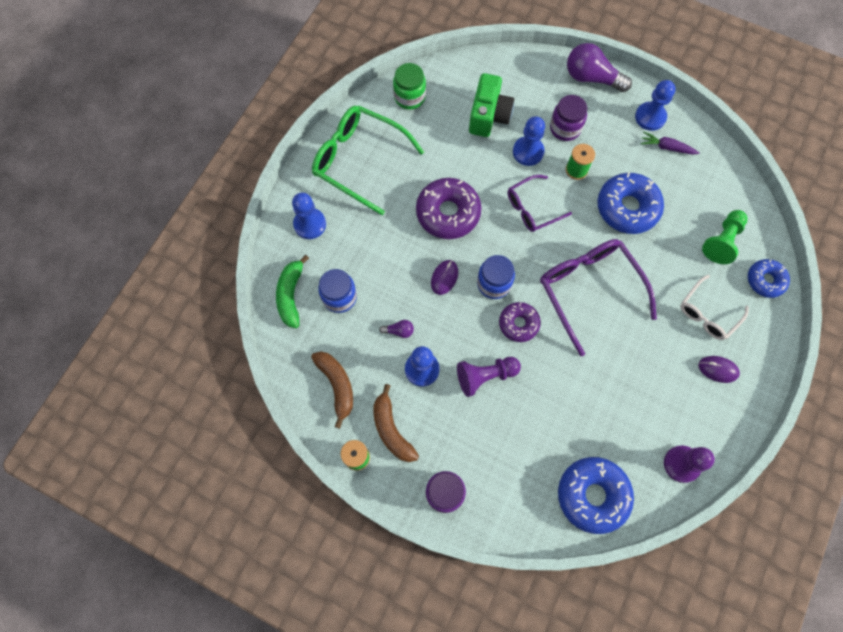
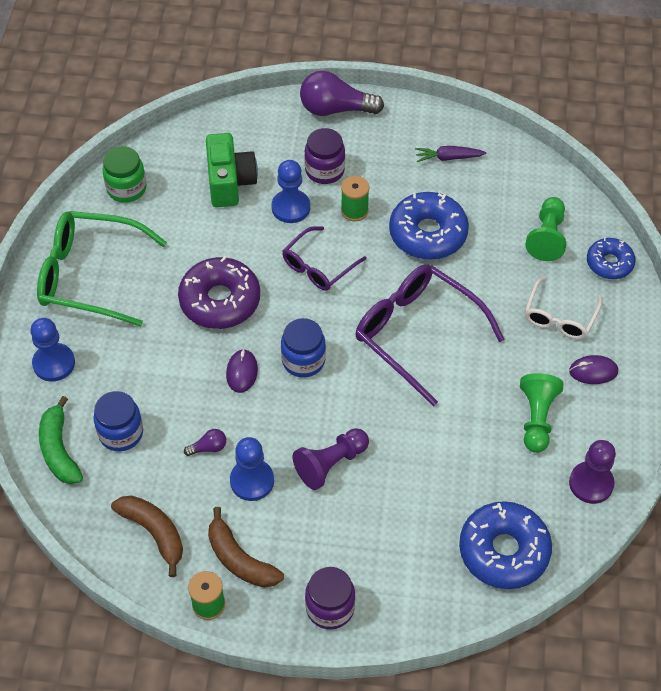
camera: 20 degrees left, 15 degrees down
purple donut [499,302,541,342] -> none
blue pawn [635,80,676,131] -> none
none -> green pawn [520,373,563,453]

